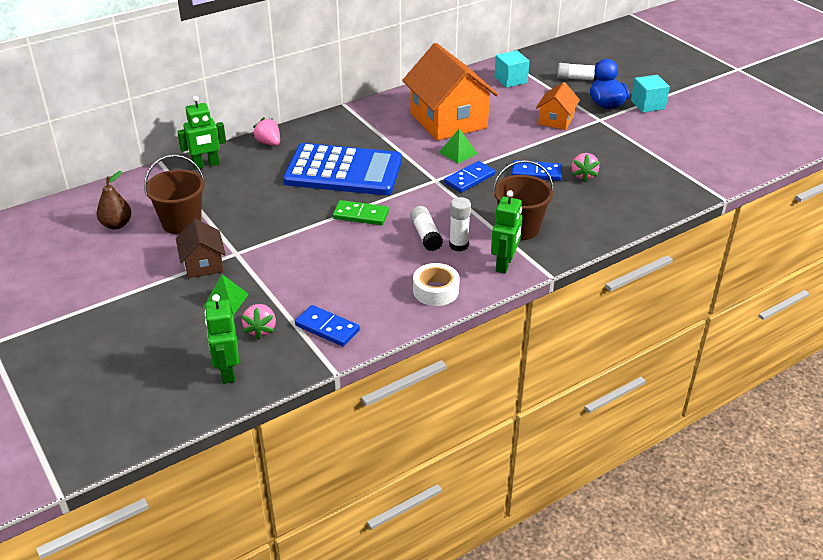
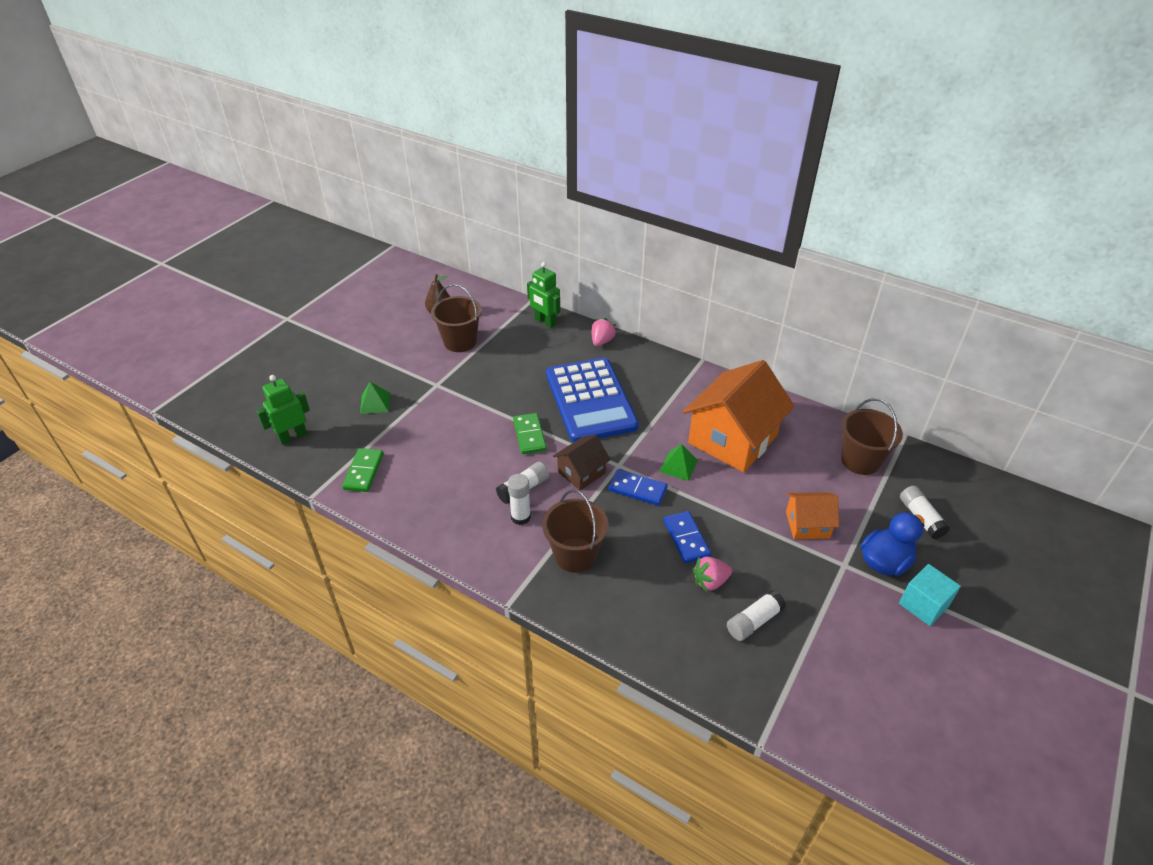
camera: 65 degrees right, 5 degrees up
brown house [176,218,226,278] -> brown house moved to [553,435,611,490]
pink strawberry [242,304,276,339] -> none
blue domino [295,305,360,346] -> green domino [342,448,384,492]
white tape [413,263,460,306] -> none
green robot [491,190,522,274] -> none
turquoise cube [494,50,529,88] -> brown bucket [841,398,903,475]
none -> white glue stick [727,590,786,641]

